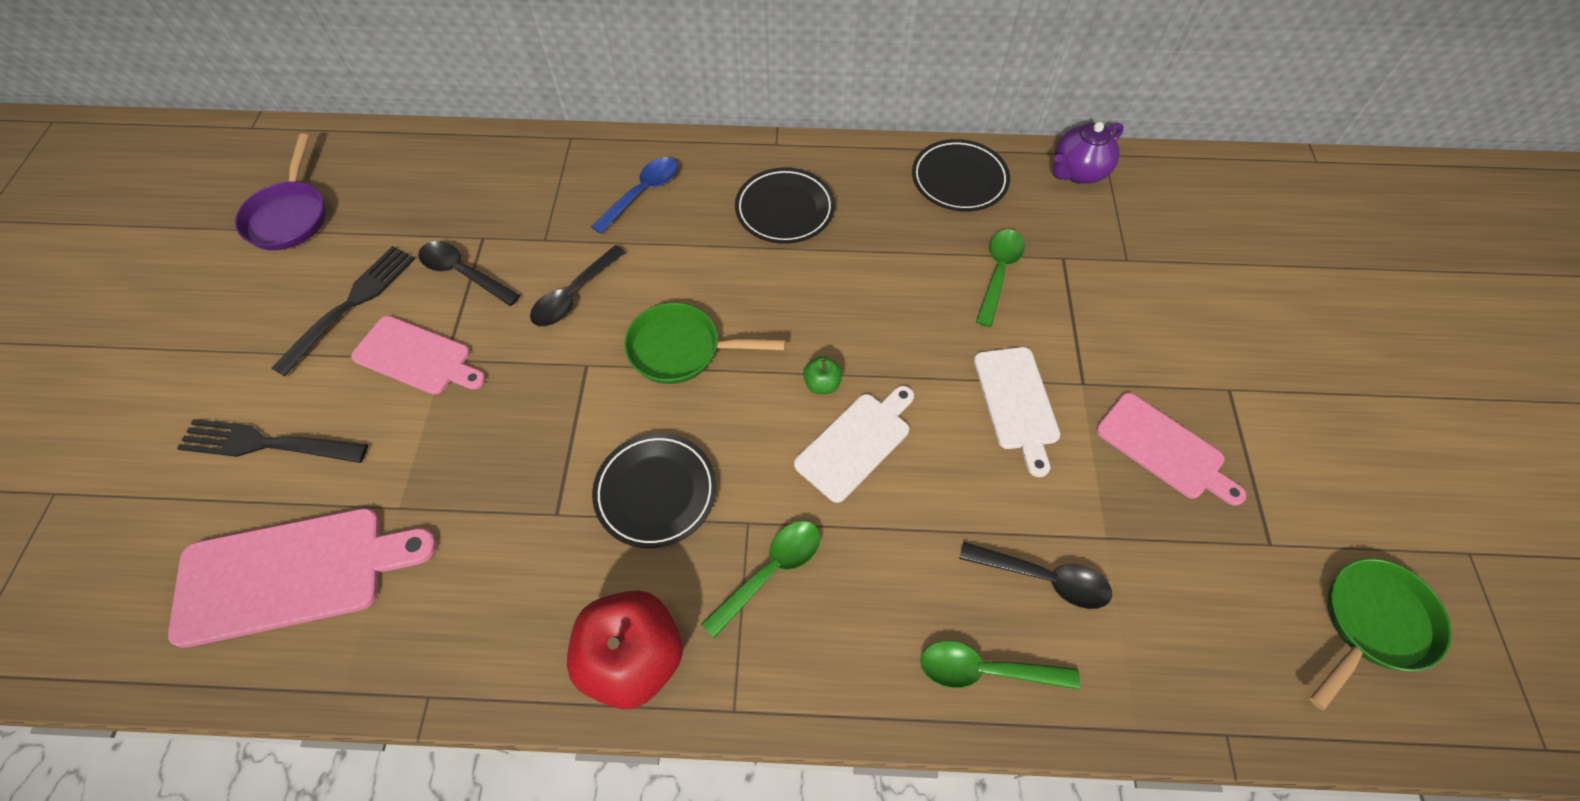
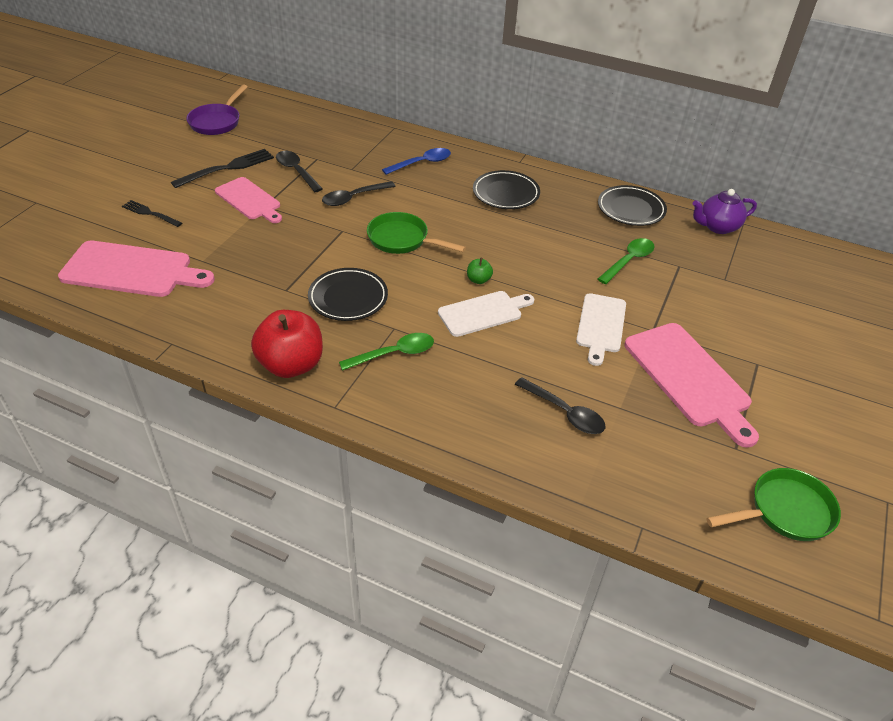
camera: 20 degrees right, 15 degrees down
black fork [177,419,368,463] -> black fork [122,200,182,227], size x0.63
green spoon [920,641,1080,690] -> none
pink cutting board [1096,393,1246,506] -> pink cutting board [625,323,759,448], size x1.54

